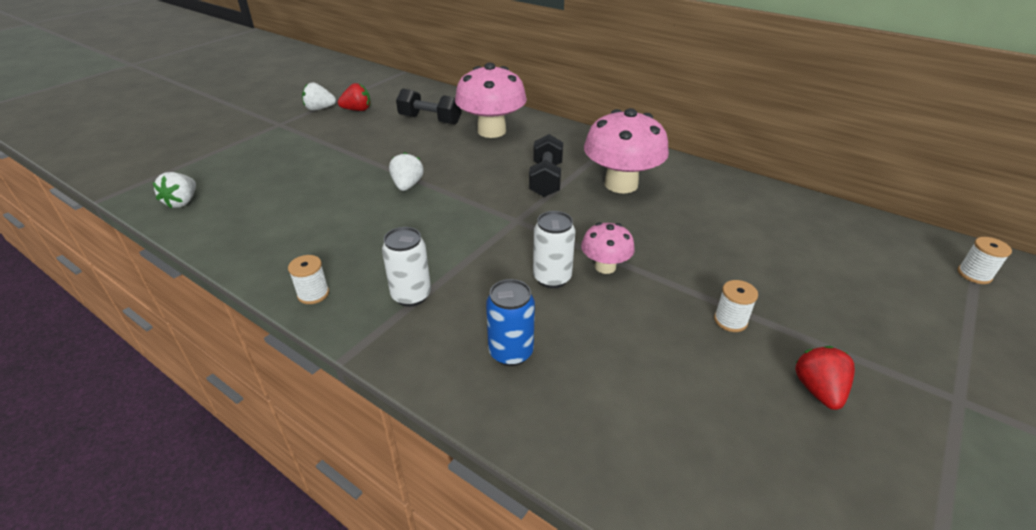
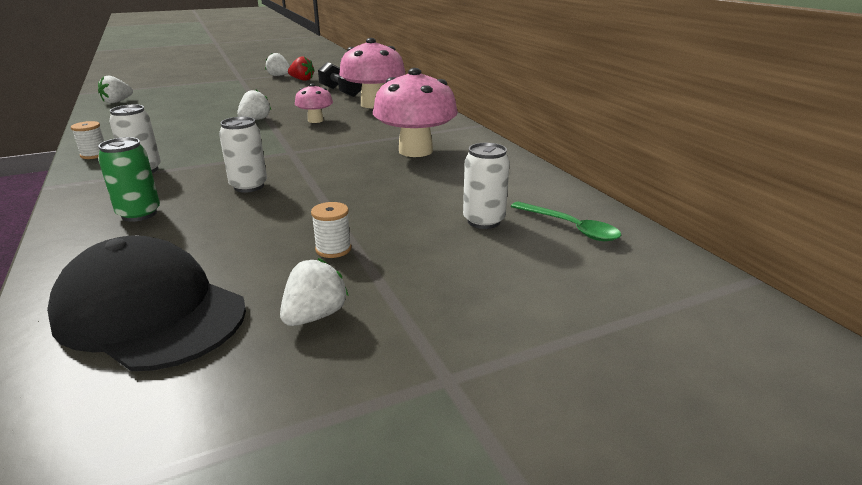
camera: 30 degrees right, 10 degrees down
blue can [486,279,535,366] -> green can [98,137,160,222]
black dumbbell [529,134,563,197] -> none
pink mushroom [581,222,635,274] -> pink mushroom moved to [295,83,333,123]
red strawberry [795,346,855,410] -> white strawberry [280,258,349,326]
white spool [957,237,1012,284] -> none
none -> black cap [47,235,246,371]
none -> white can [463,143,510,229]
none -> green spoon [511,202,621,241]

